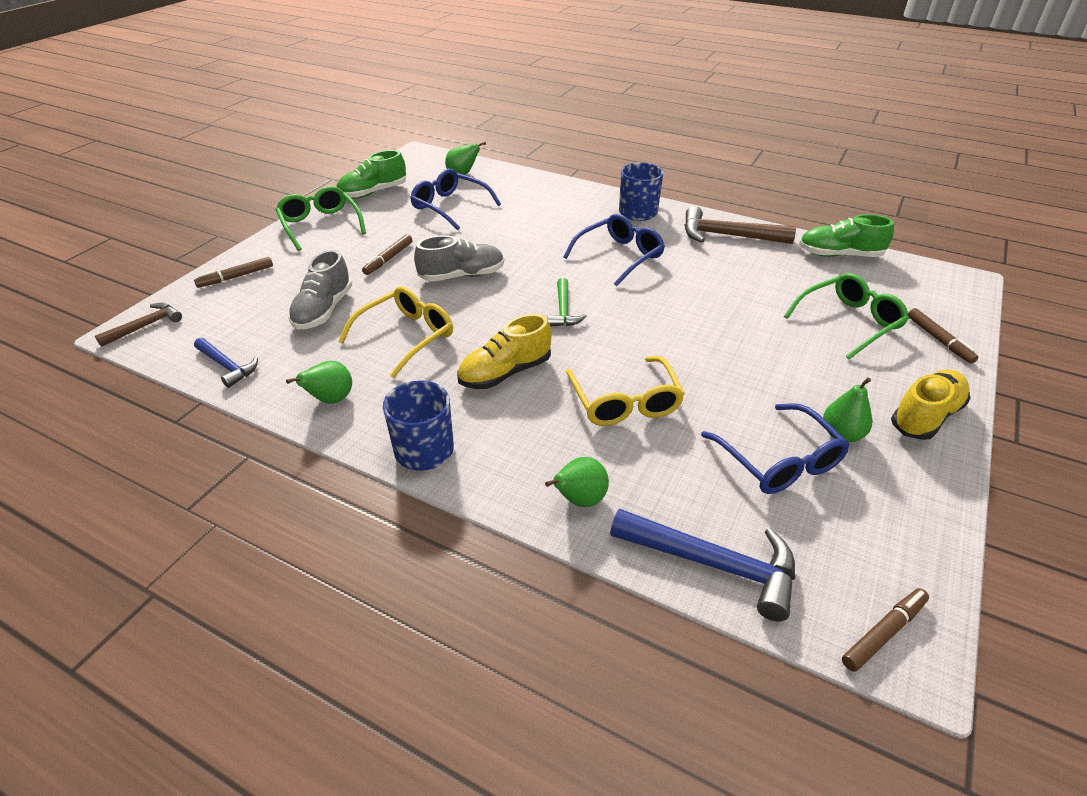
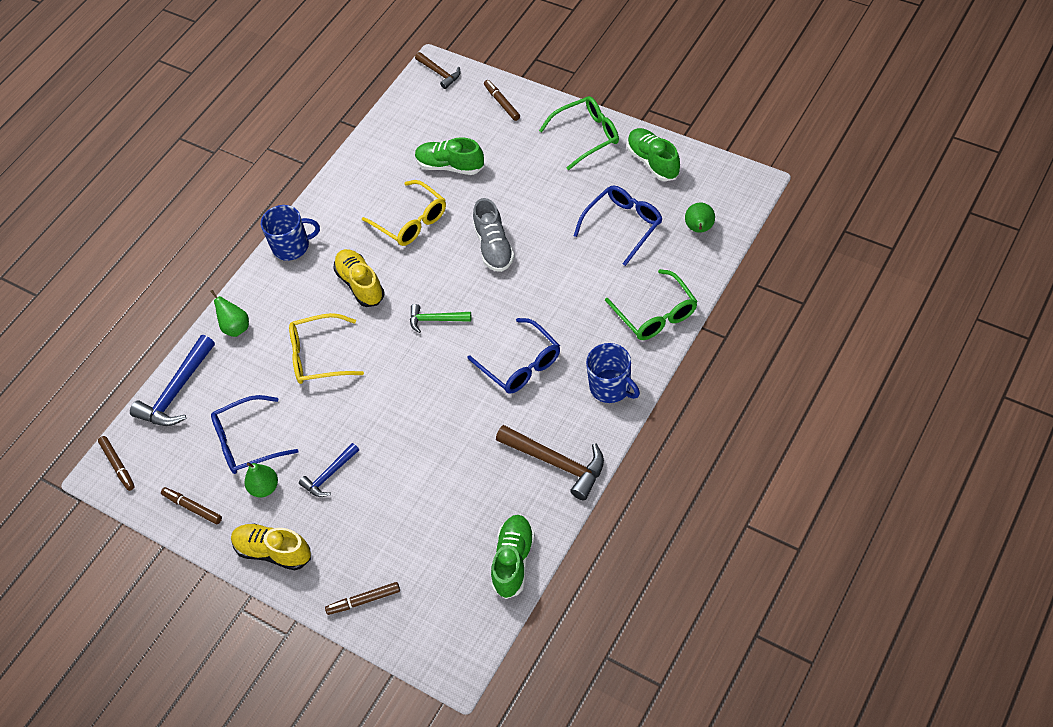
camera: 100 degrees right, 15 degrees up
blue hammer [194,338,258,388] -> blue hammer moved to [299,443,359,497]
green pear [286,361,352,404] -> none
grey shoe [288,250,352,329] -> green shoe [415,137,484,175]
brown marker [362,234,412,275] -> brown marker moved to [161,487,222,524]
brown hammer [684,206,796,244] -> brown hammer turned 105 degrees clockwise [496,425,604,500]
green glasses [784,273,909,359] -> green glasses moved to [605,269,698,340]
yellow shoe [891,370,970,440] -> yellow shoe turned 150 degrees clockwise [231,524,311,570]

